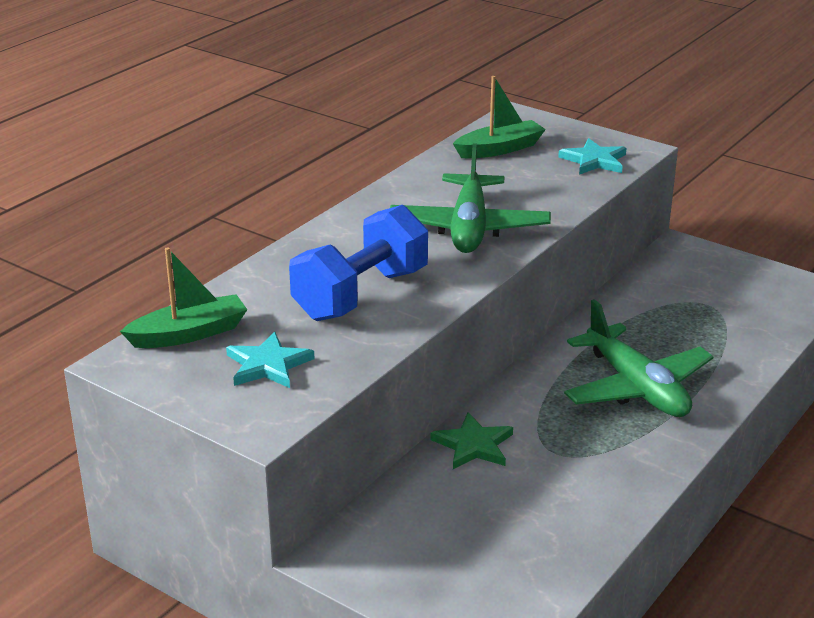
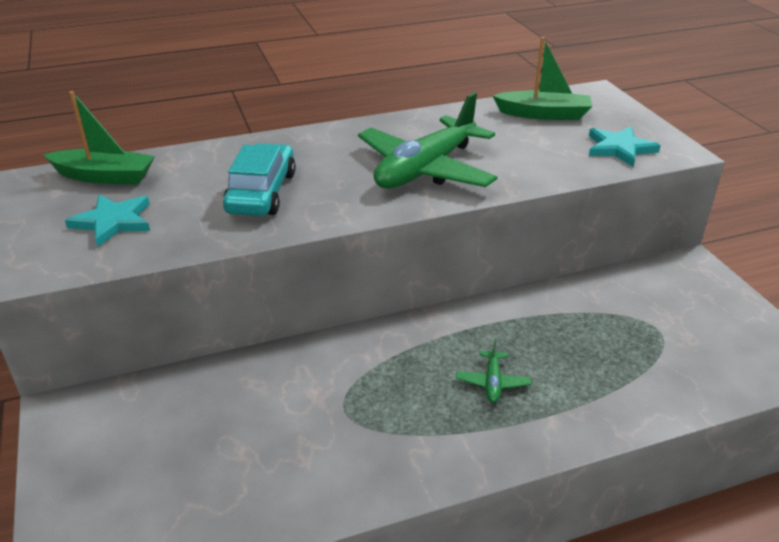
camera: 35 degrees right, 5 degrees up
blue dumbbell [289,205,428,321] -> turquoise car [223,143,296,216]
green star [431,412,513,469] -> none
green plane [564,299,714,417] -> green plane [456,339,531,403], size x0.41

